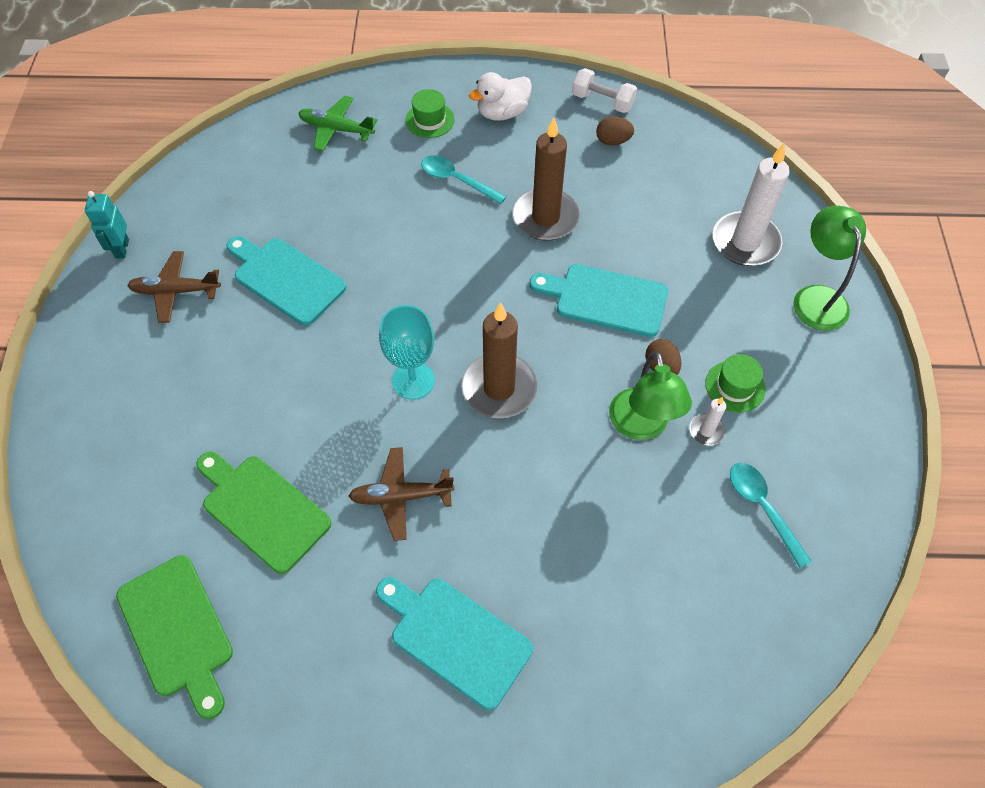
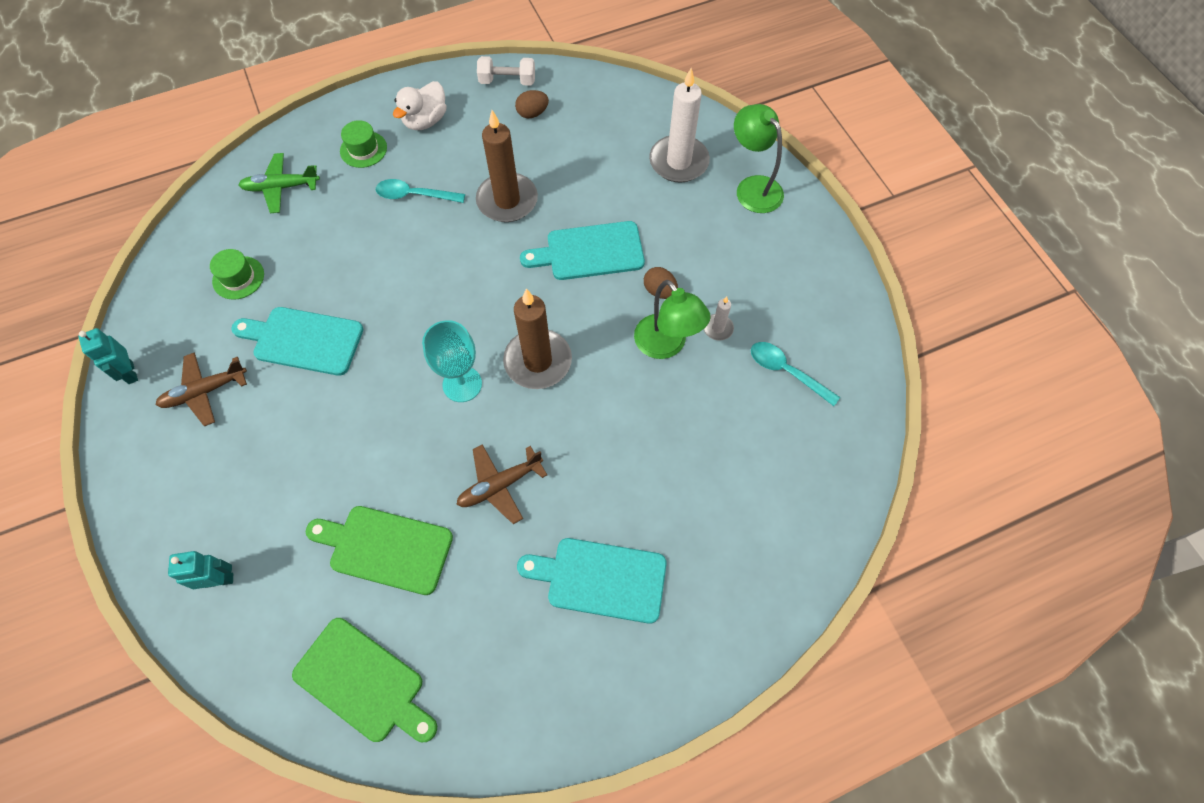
camera: 25 degrees left, 5 degrees up
green hat [705,354,766,413] -> green hat moved to [210,249,264,300]
none -> turquoise robot [168,551,233,589]

